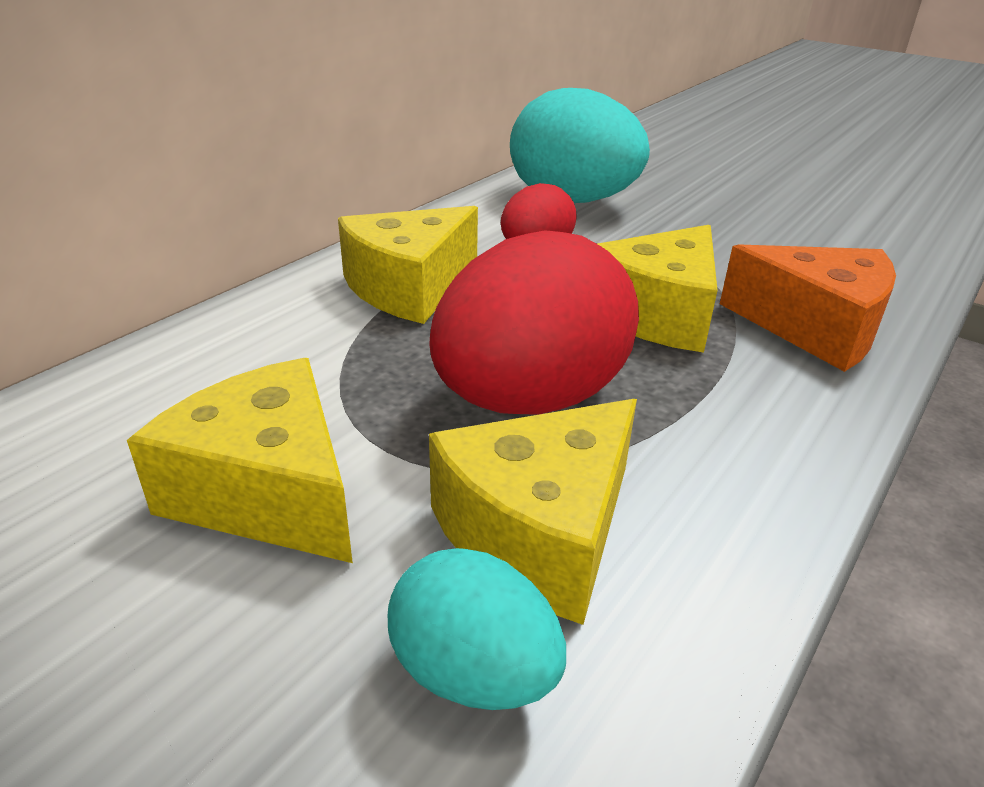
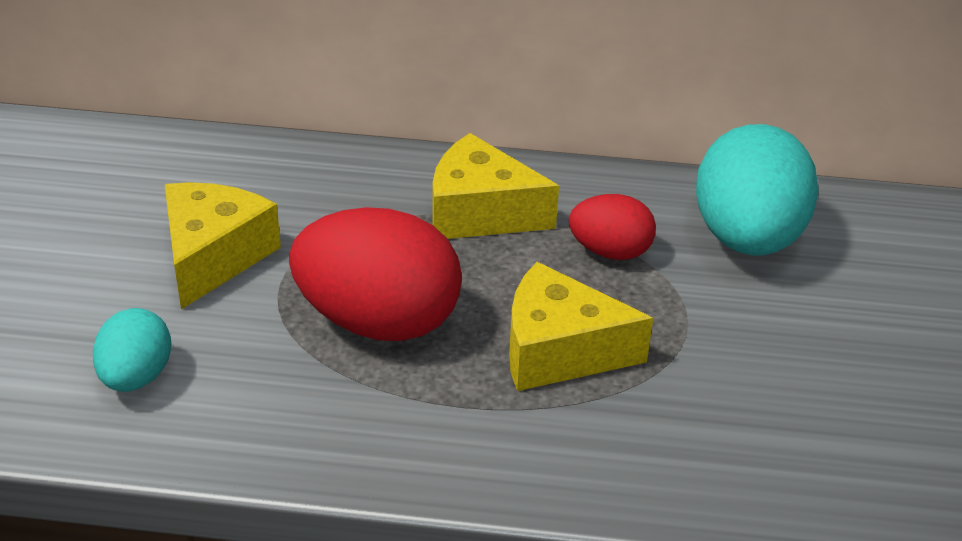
camera: 60 degrees right, 5 degrees up
yellow cheese [429,399,637,625] -> none
orange cheese [720,245,896,372] -> none

